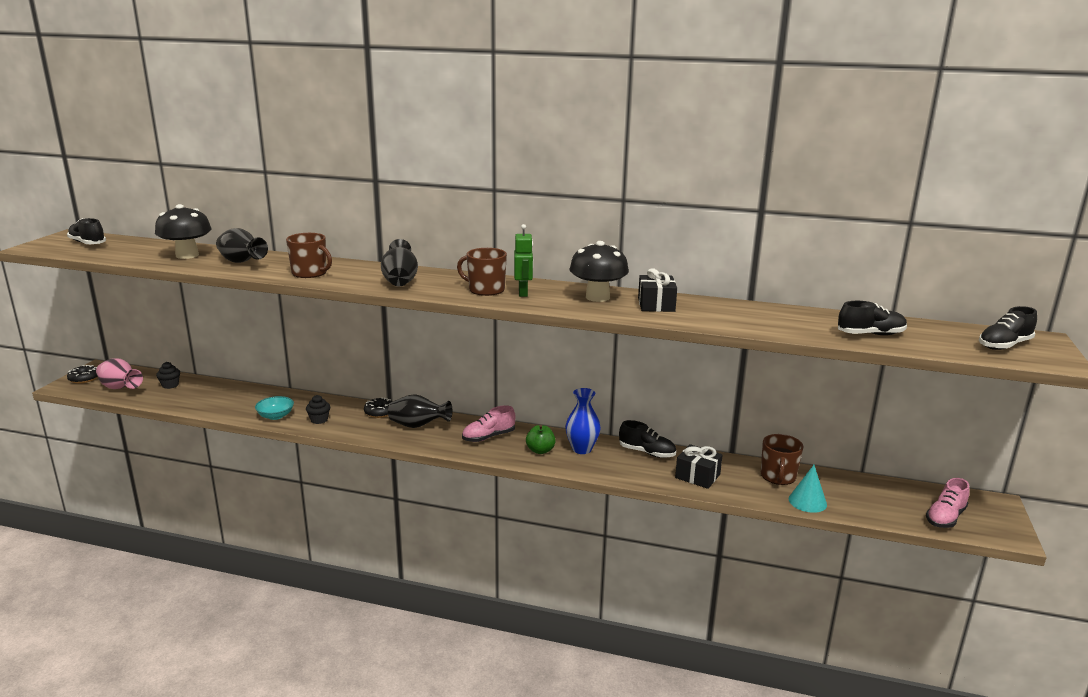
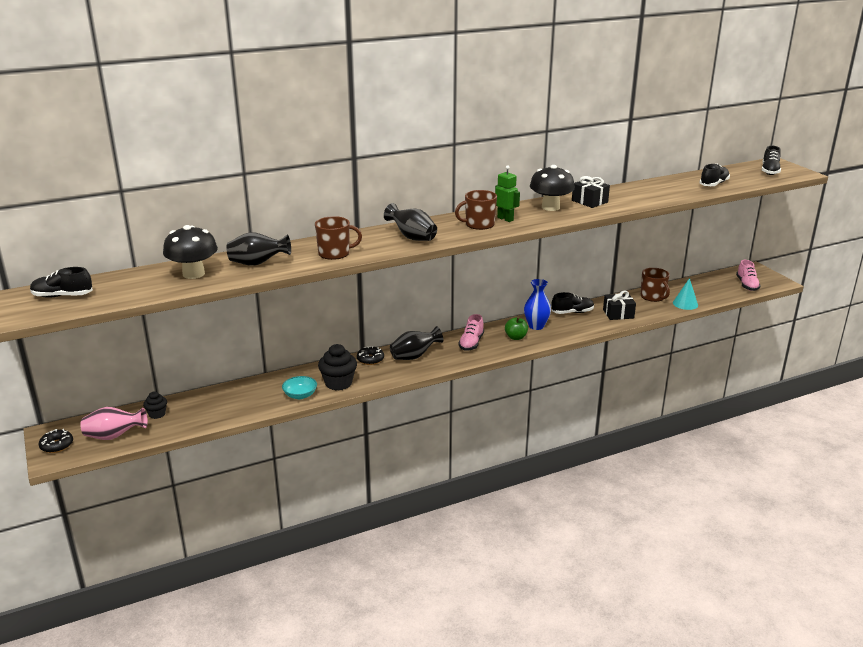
camera: 40 degrees left, 5 degrees up
black cupcake [306,395,330,424] -> black cupcake [318,344,357,391], size x1.77

